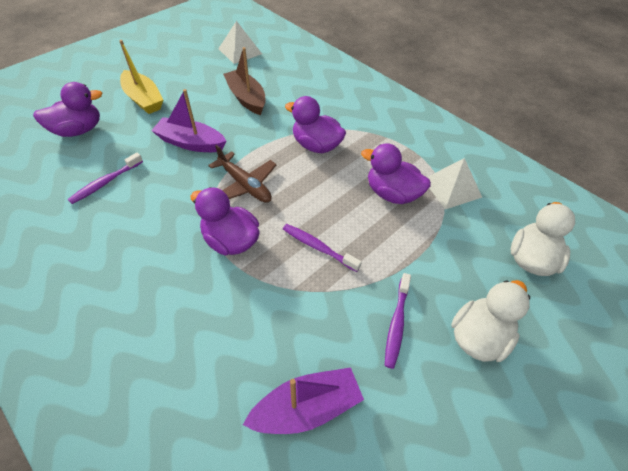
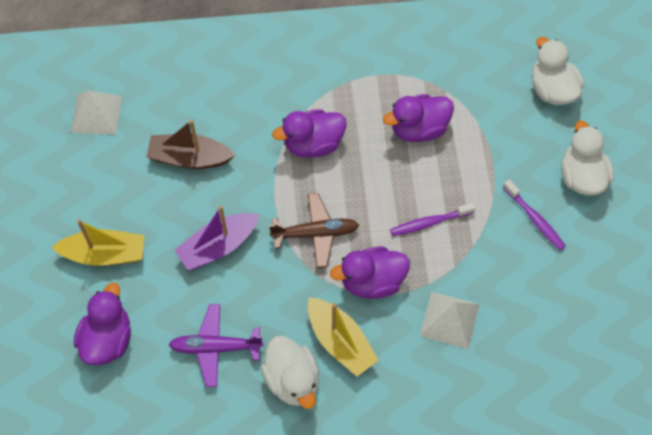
camera: 50 degrees left, 10 degrees up
purple toothbrush [68,152,143,204] -> purple plane [169,304,263,387]
purple boat [243,367,364,434] -> none
white pyramid [427,158,482,209] -> white pyramid moved to [420,292,479,349]
none -> white duck [261,336,319,409]
none -> yellow boat [308,297,379,377]

